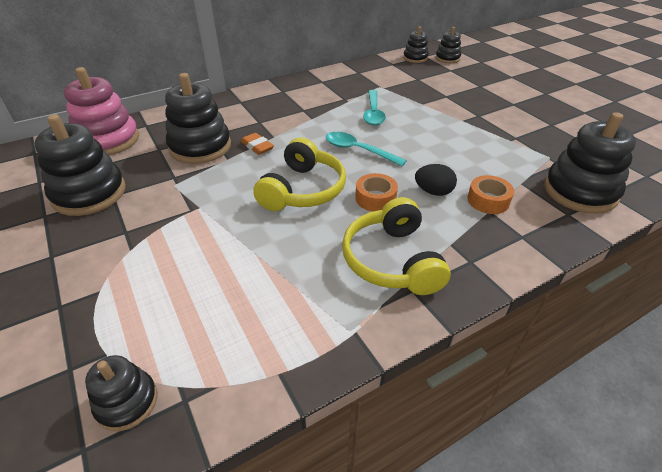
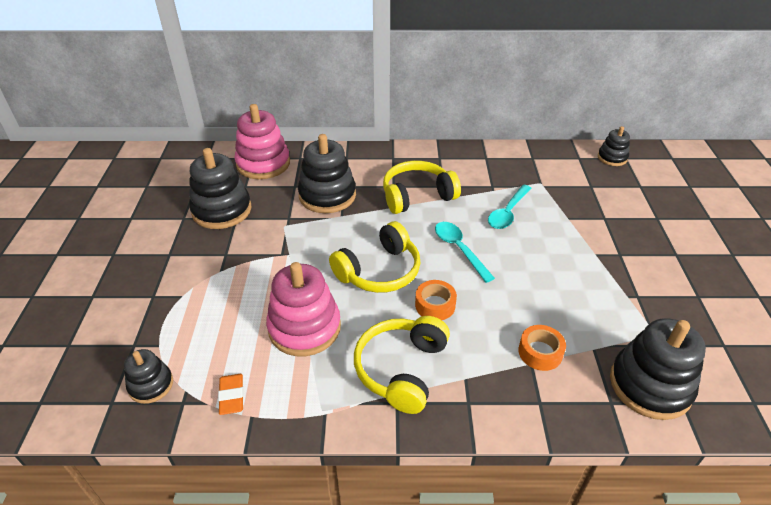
camera: 30 degrees right, 0 degrees up
orange eraser [241,133,274,155] -> orange eraser moved to [218,374,244,415]
black egg [415,164,457,196] -> none
black stacking toy [436,27,461,63] -> none
none -> pink stacking toy [266,262,341,356]
none -> yellow headphones [383,161,461,214]

